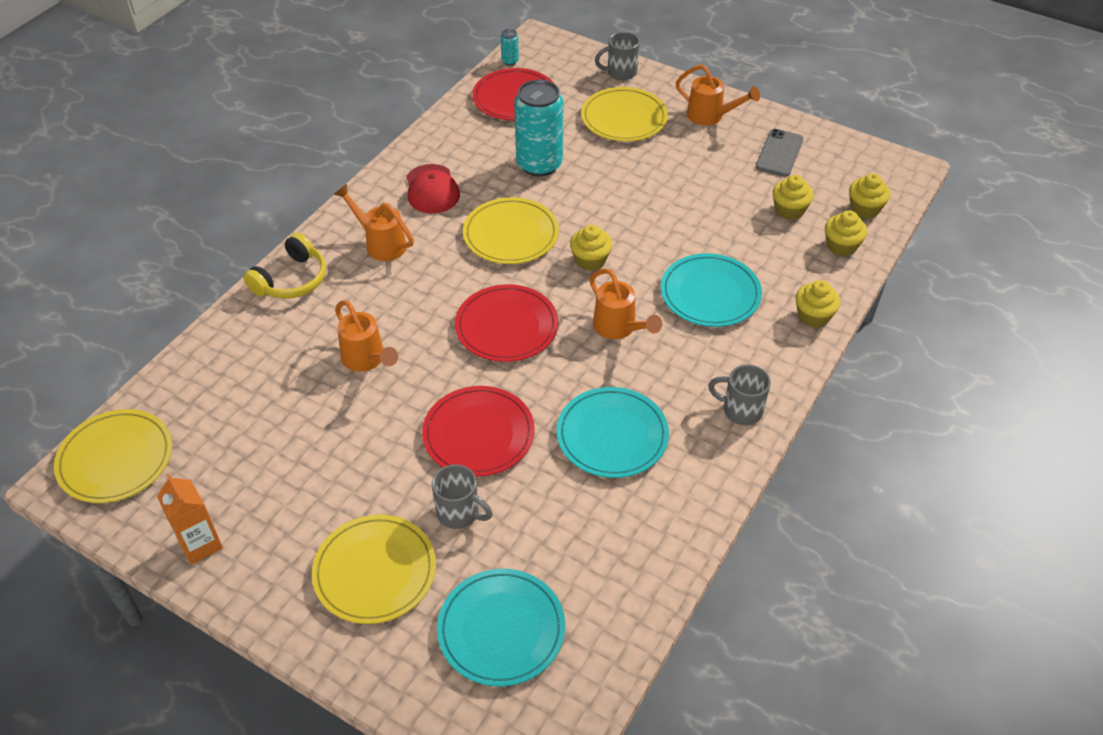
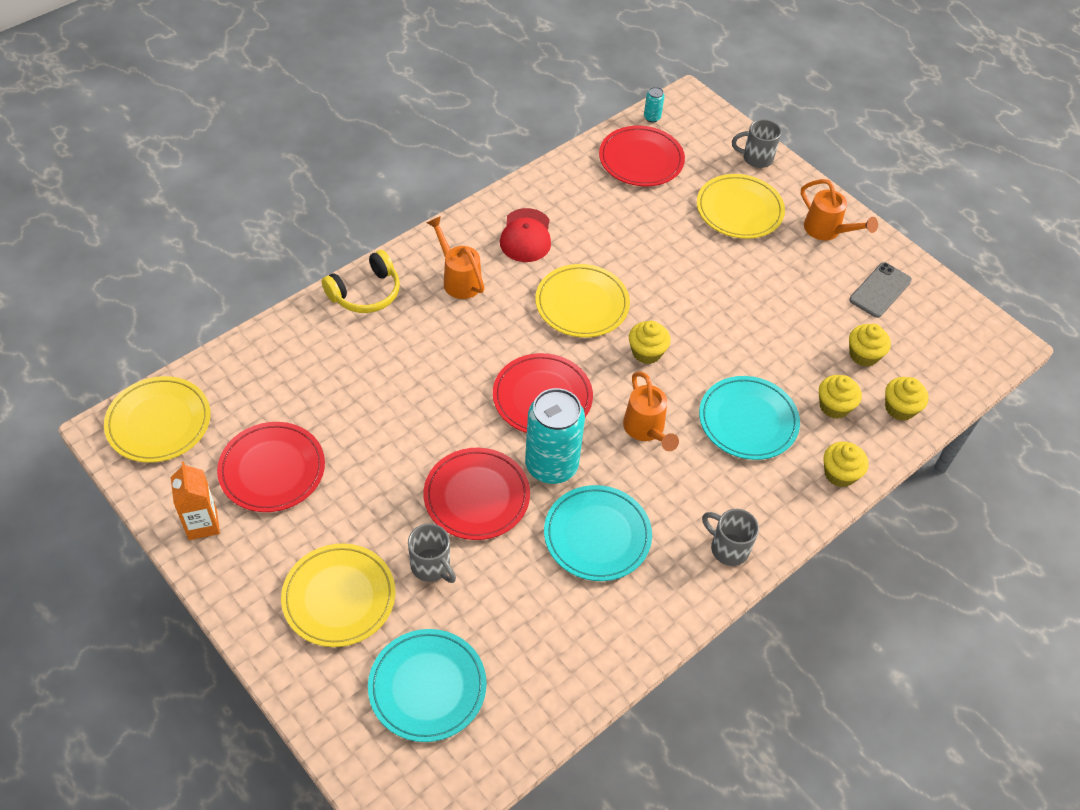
camera: 15 degrees right, 5 degrees up
orange watering can [335,300,398,372] -> none
turquoise can [514,80,564,177] -> turquoise can moved to [525,388,585,484]
yellow cupcake [849,173,890,218] -> yellow cupcake moved to [819,375,862,419]
none -> red plate [217,422,325,512]

